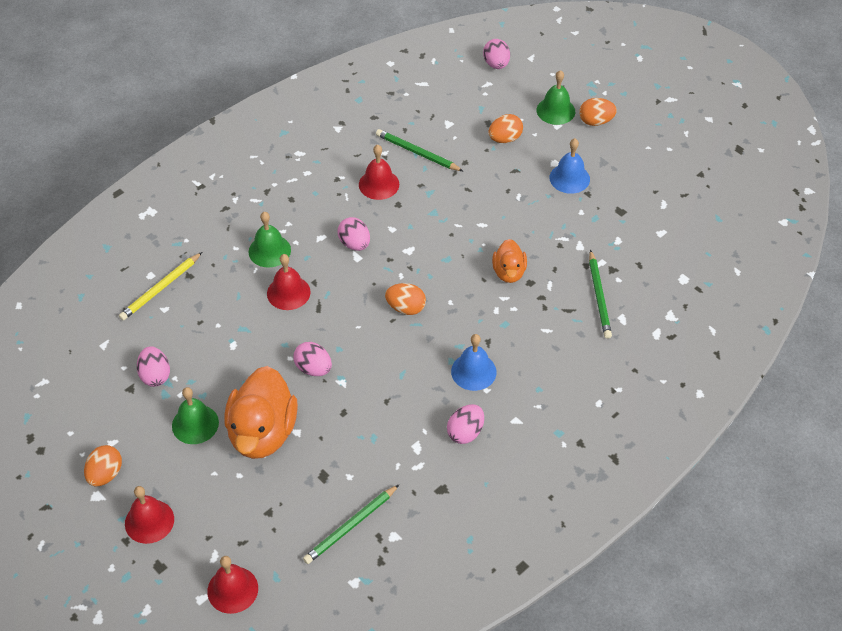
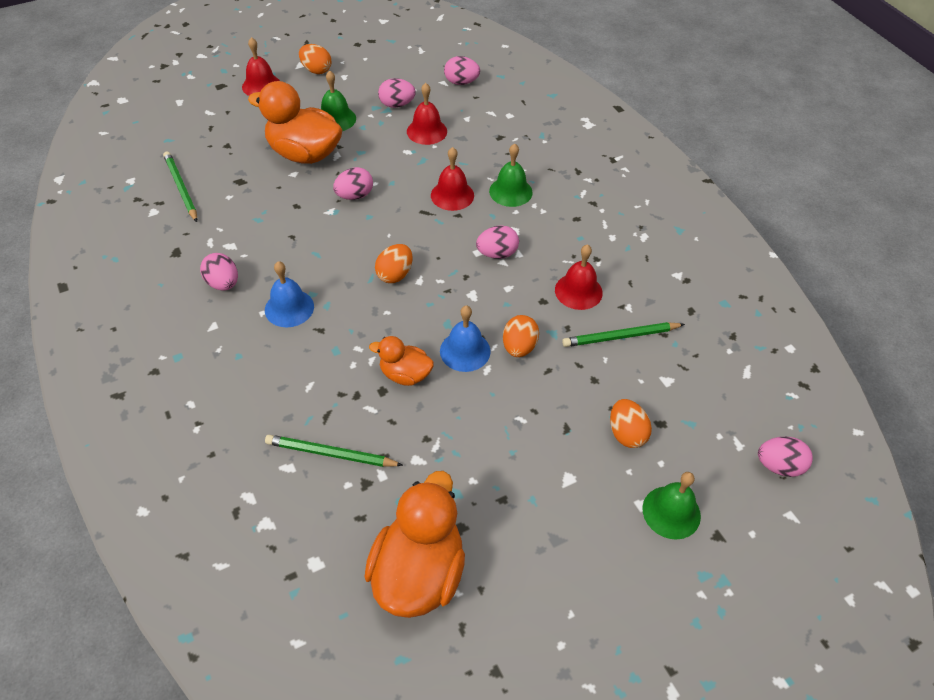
camera: 105 degrees right, 0 degrees up
yellow pencil [119,252,202,320] -> none
red bell [207,556,258,614] -> red bell moved to [407,83,447,145]
green pencil [376,129,463,171] -> green pencil turned 150 degrees counterclockwise [562,322,685,347]
blue bell [549,138,590,194] -> blue bell moved to [440,306,491,372]
orange egg [579,98,617,126] -> orange egg moved to [503,315,539,357]
none -> orange duck [364,471,465,618]
none -> pink egg [444,56,480,85]

